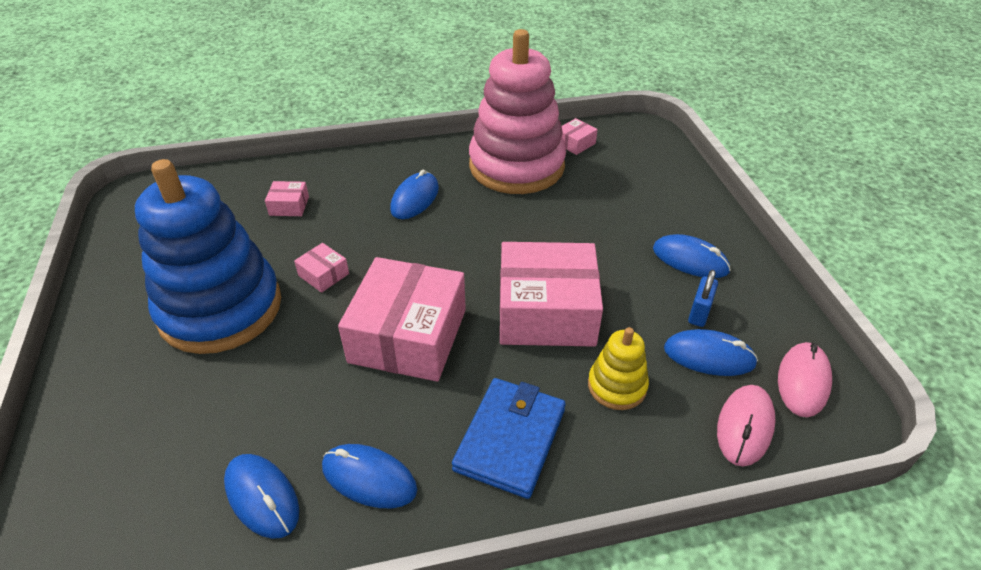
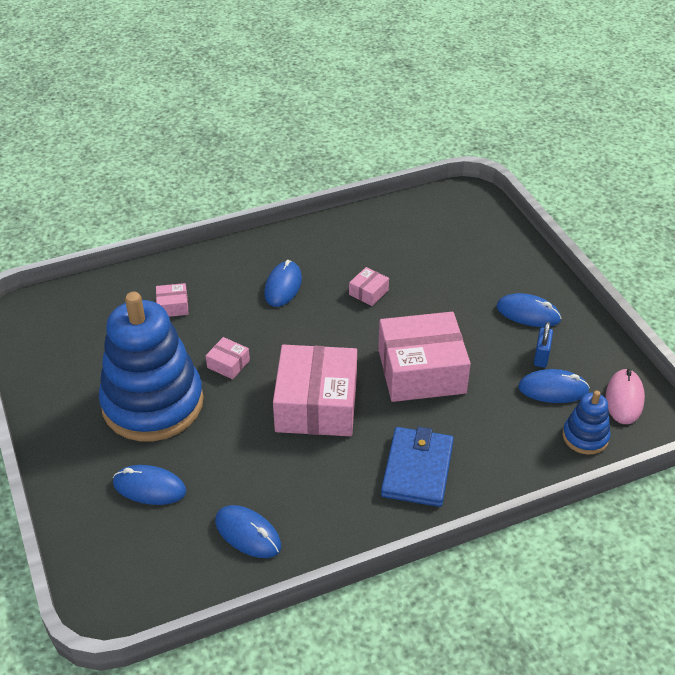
camera: 10 degrees left, 0 degrees up
blue mouse [322,444,417,508] -> blue mouse moved to [113,465,186,505]
pink stacking toy [469,29,566,194] -> none
pink box [562,118,598,155] -> pink box moved to [349,267,389,306]
yellow stacking toy [588,327,649,410] -> none
pink mouse [717,385,776,467] -> blue stacking toy [563,390,611,455]

